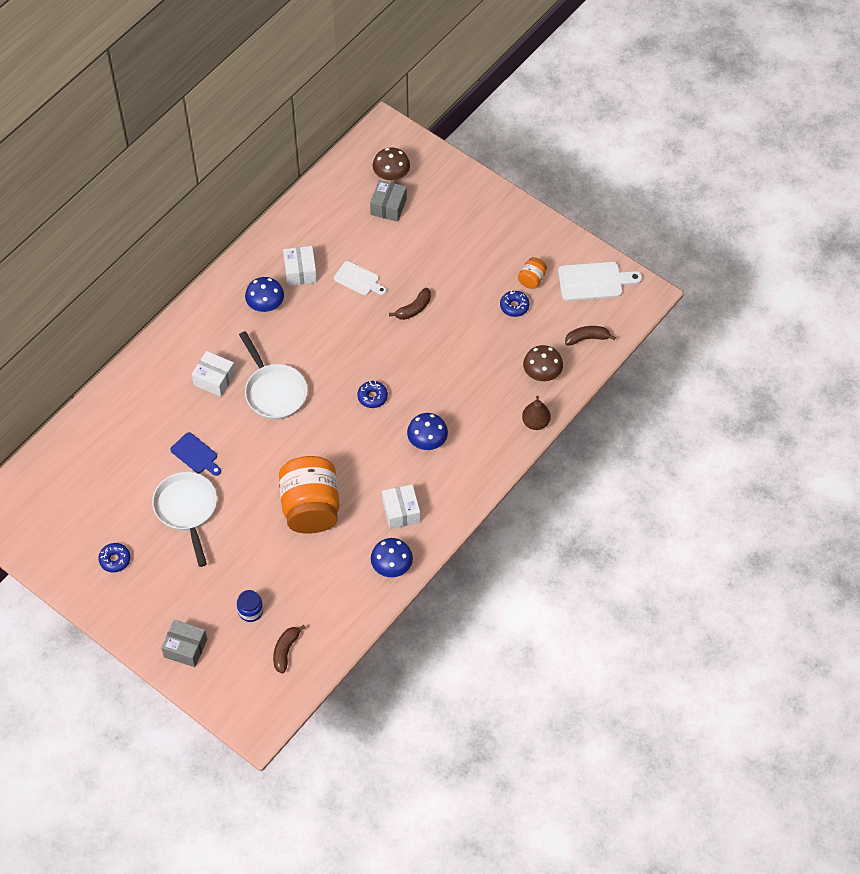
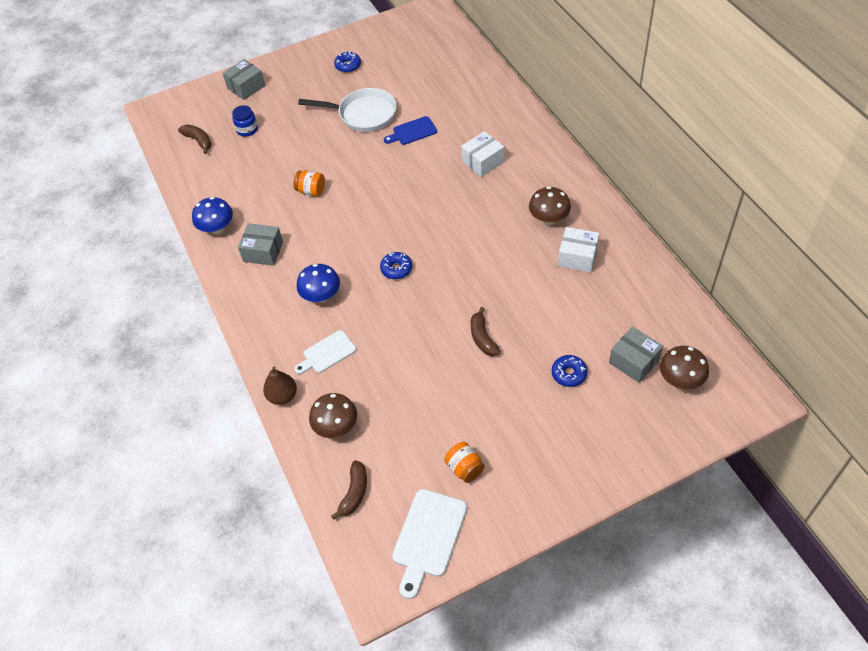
camera: 120 degrees right, 5 degrees down
white pan [239,331,308,420] -> none
blue mushroom [245,277,284,312] -> brown mushroom [529,186,571,225]
orange jar [279,456,340,534] -> orange jar [293,170,325,197], size x0.43
white cutting board [334,261,387,296] -> white cutting board moved to [294,330,356,374]
white box [382,484,420,529] -> grey box [238,223,283,266]
blue donut [500,291,530,317] -> blue donut moved to [552,355,588,387]

